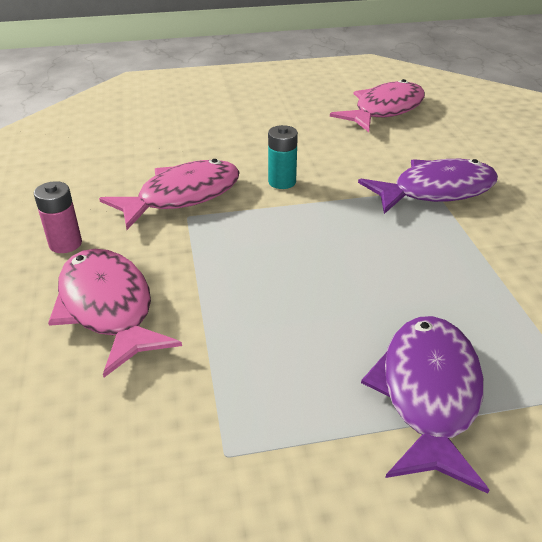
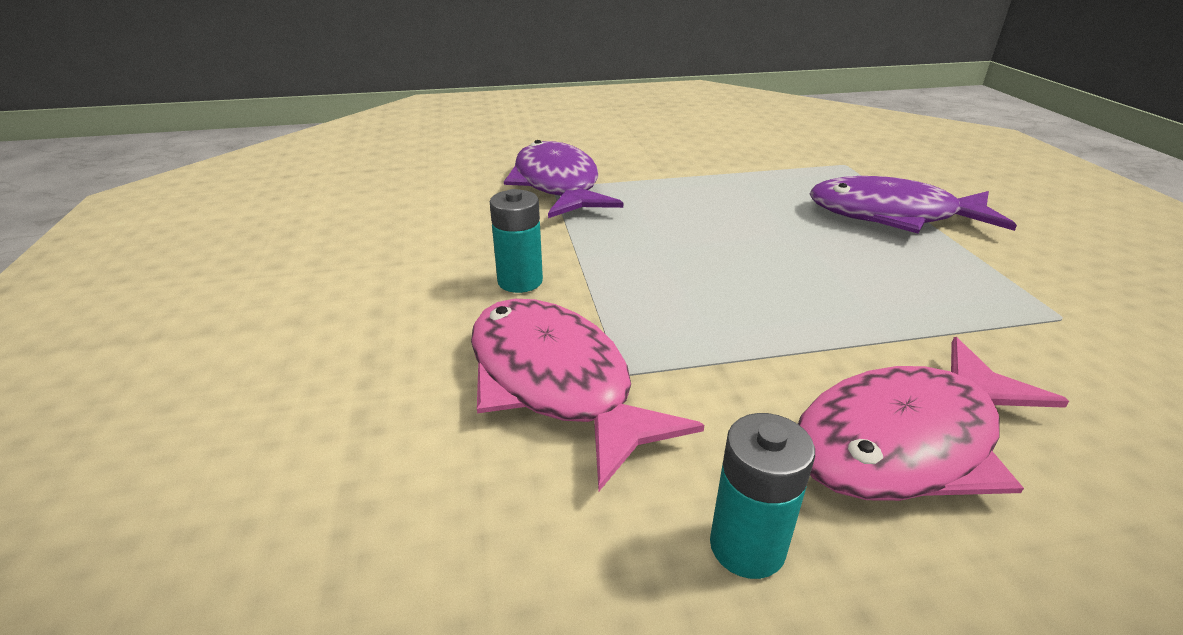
camera: 90 degrees left, 5 degrees down
pink battery [34,181,82,253] -> turquoise battery [710,413,815,579]
pink fish [330,79,425,132] -> none

